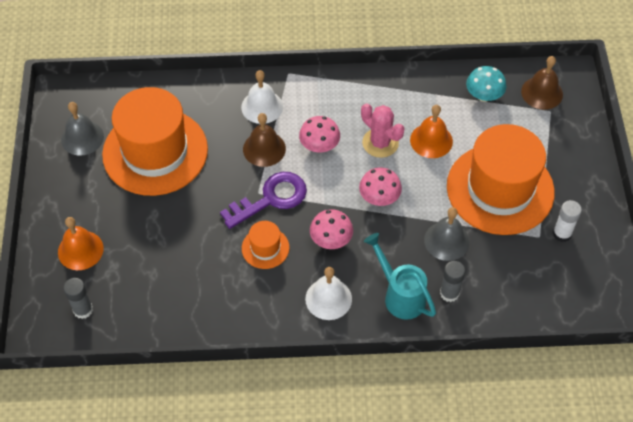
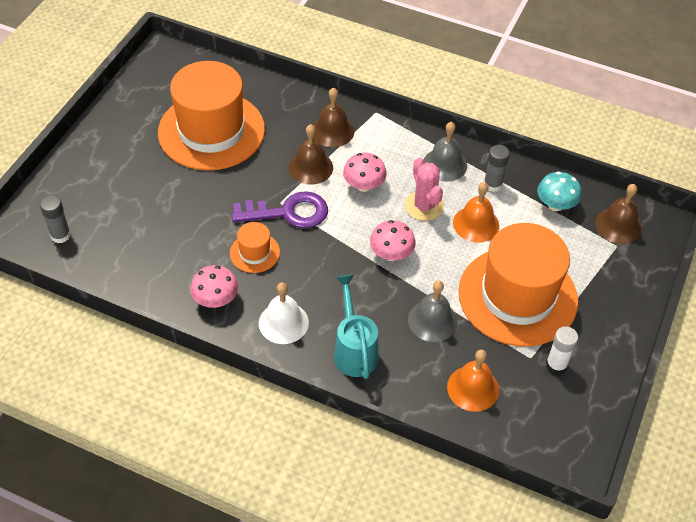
camera: 25 degrees right, 5 degrees down
orange bell [58,217,104,270] -> orange bell moved to [447,350,499,412]
grey bell [61,102,104,156] -> grey bell moved to [424,122,467,182]
white bell [241,70,283,124] -> brown bell [313,88,355,147]
pink mushroom [310,209,353,249] -> pink mushroom moved to [190,265,238,308]
grey glue stick [440,261,465,302] -> grey glue stick moved to [484,145,510,192]

